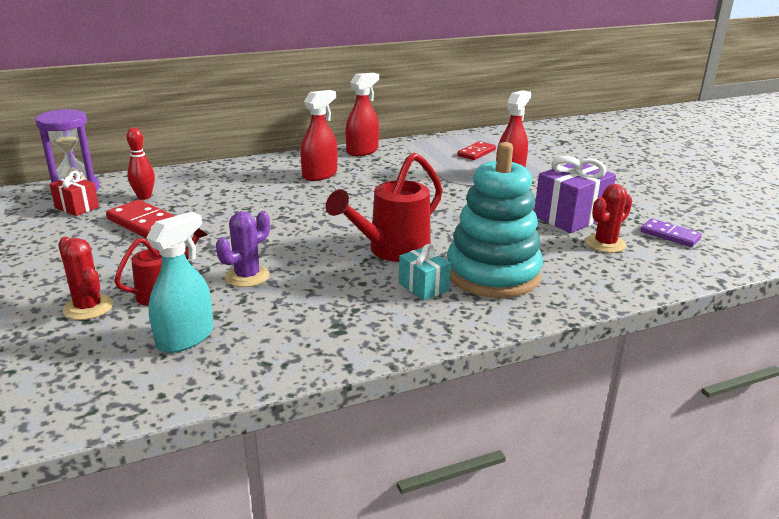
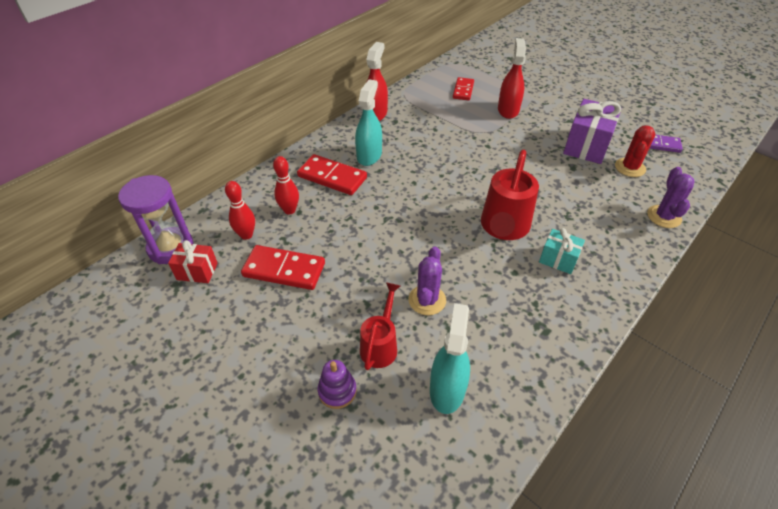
camera: 25 degrees left, 20 degrees up
red cactus [58,237,113,320] -> purple stacking toy [318,360,357,409]
red spray bottle [300,90,338,181] -> turquoise spray bottle [355,80,382,166]
turquoise stacking toy [447,142,543,298] -> none
none -> red bowling pin [273,156,299,214]
none -> red domino [297,154,367,195]
none -> purple cactus [647,167,695,228]

